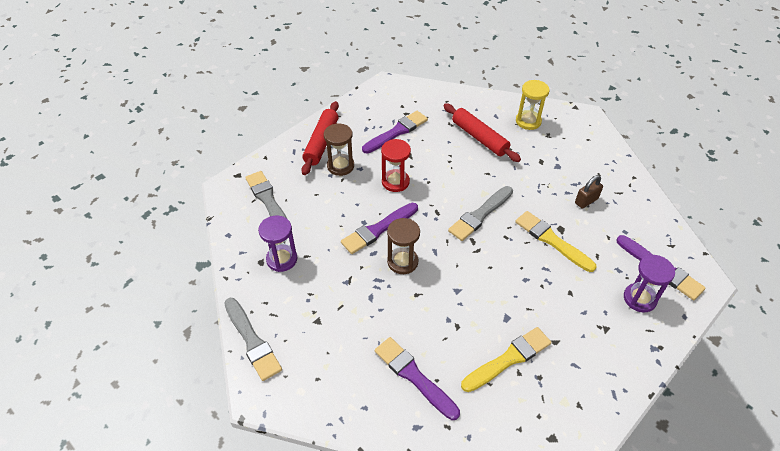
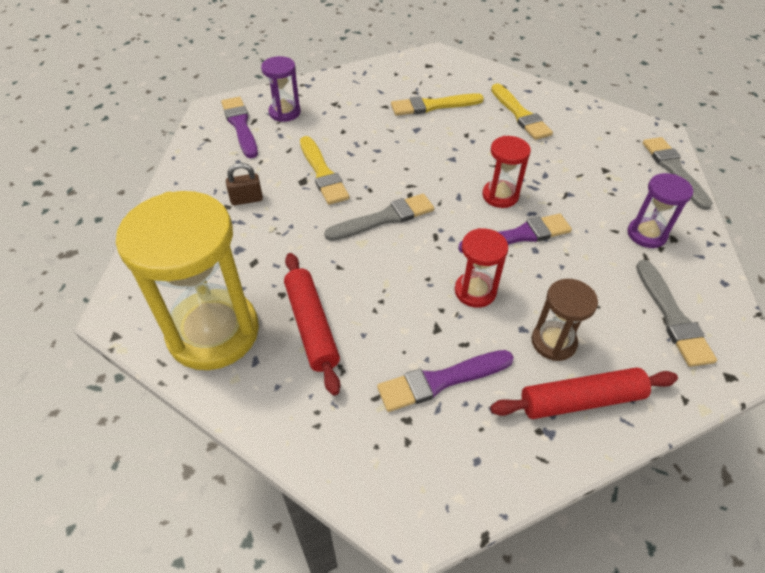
camera: 160 degrees left, 0 degrees up
red rolling pin [301,101,339,175] -> red rolling pin turned 45 degrees clockwise [490,367,678,419]
purple brush [375,337,460,420] -> yellow brush [491,84,553,140]
brown hourglass [387,218,420,274] -> red hourglass [482,136,531,208]
yellow hourglass [516,80,550,130] -> yellow hourglass [116,191,259,370], size x2.03

